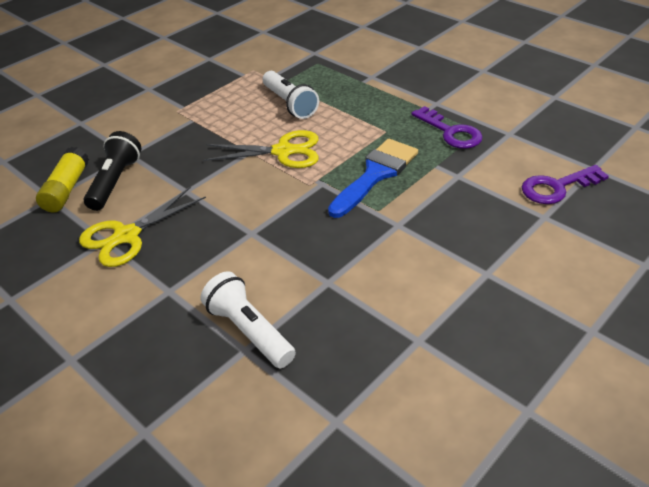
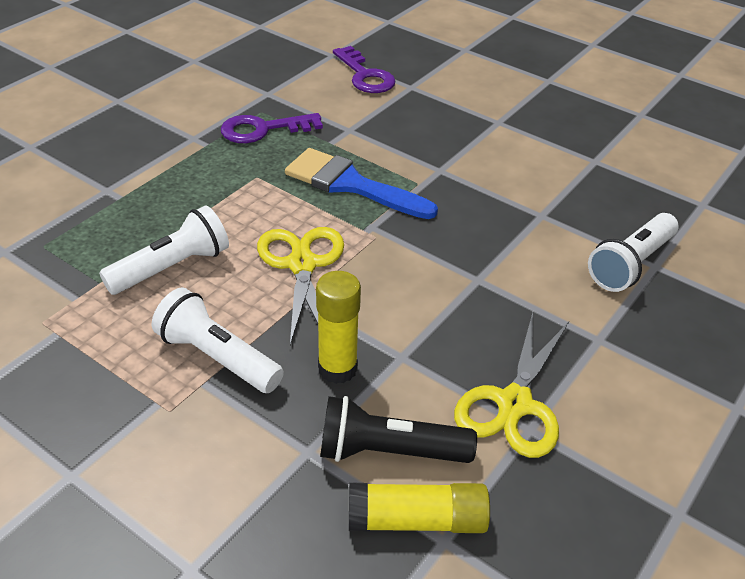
camera: 100 degrees left, 0 degrees up
yellow scissors [79,187,206,267] -> yellow scissors turned 75 degrees clockwise [454,312,569,458]
purple key [411,106,483,149] -> purple key turned 150 degrees counterclockwise [221,113,323,143]
none -> white flashlight [152,288,284,393]
none -> yellow glue stick [316,271,361,384]

